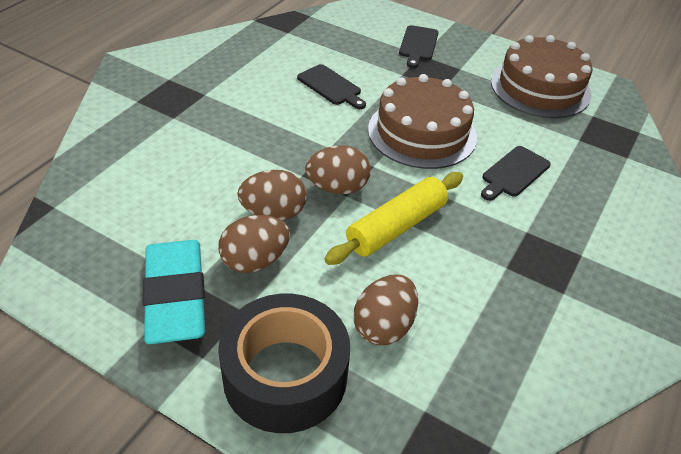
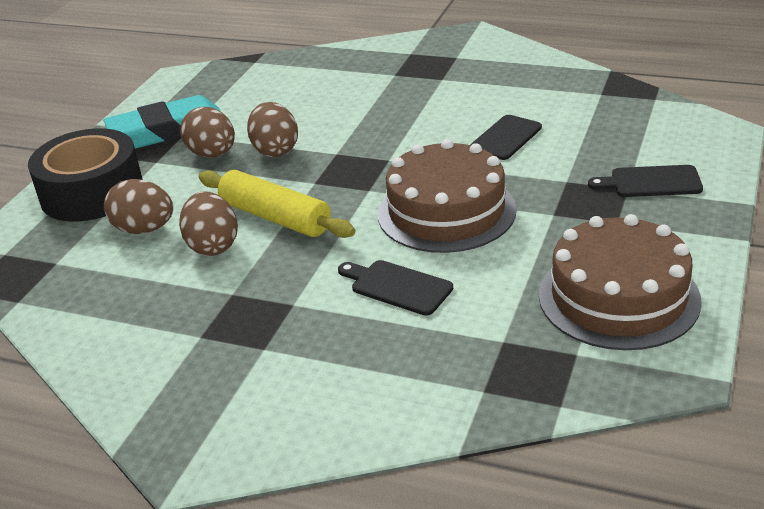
camera: 85 degrees right, 10 degrees down
brown egg [305,145,371,194] -> brown egg moved to [179,191,238,256]

